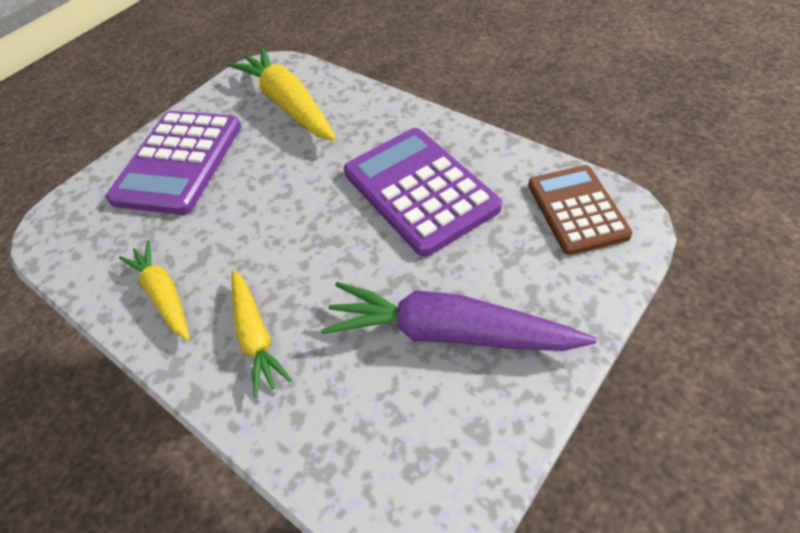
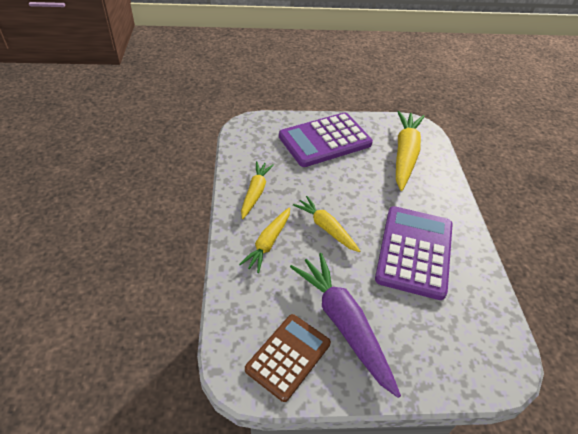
camera: 40 degrees right, 5 degrees down
brown calculator [528,165,632,255] -> brown calculator moved to [245,314,331,402]
none -> yellow carrot [293,196,360,252]

